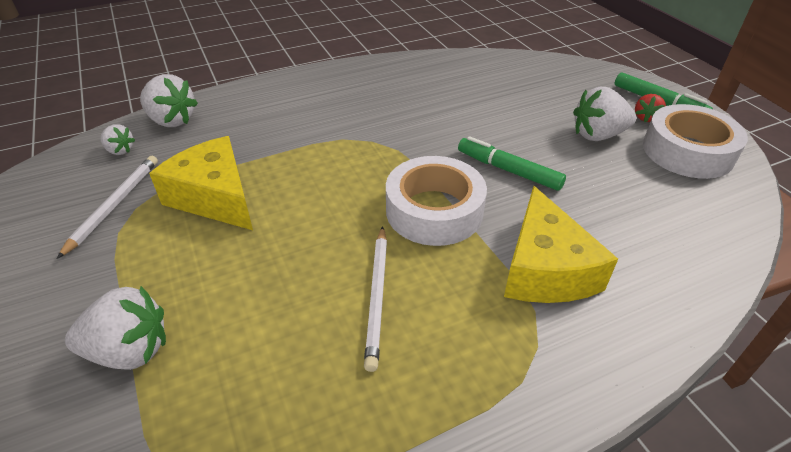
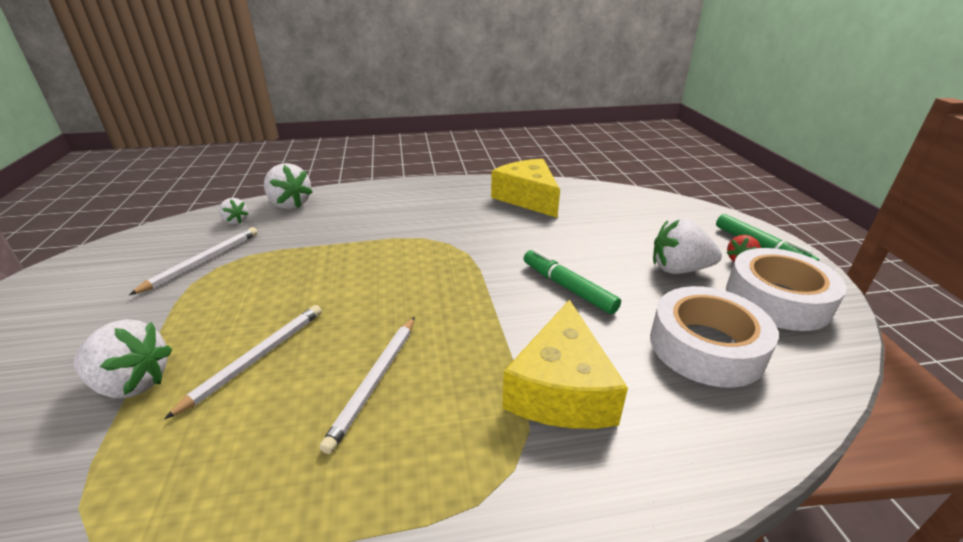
camera: 15 degrees right, 10 degrees down
yellow cheese [149,136,253,230] -> yellow cheese moved to [491,159,560,218]
white tape [386,156,487,246] -> white tape moved to [650,286,779,388]
none -> white pencil [164,305,322,419]

